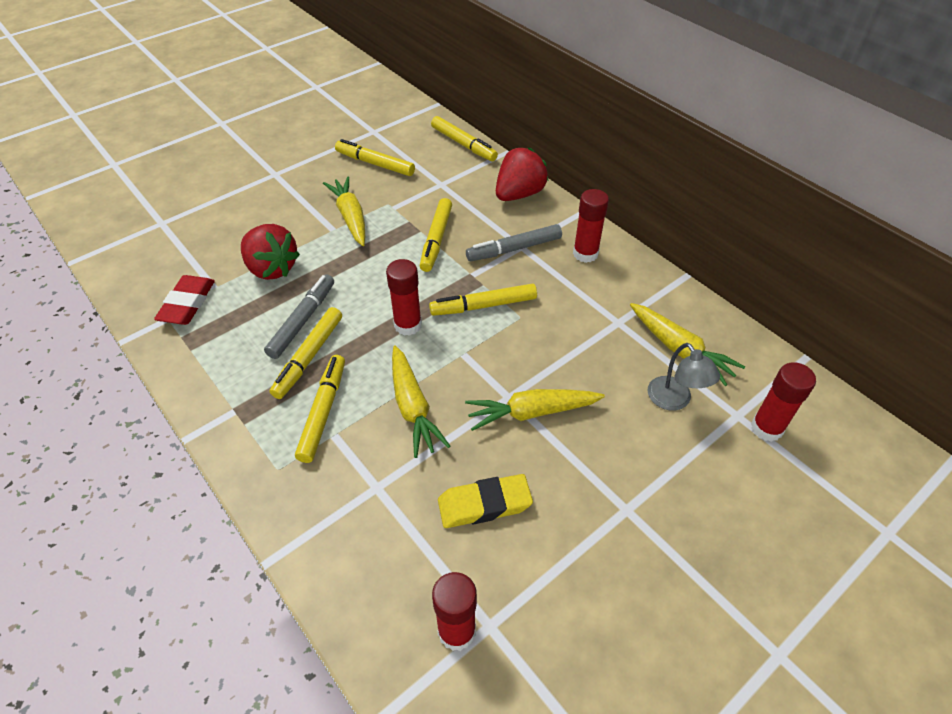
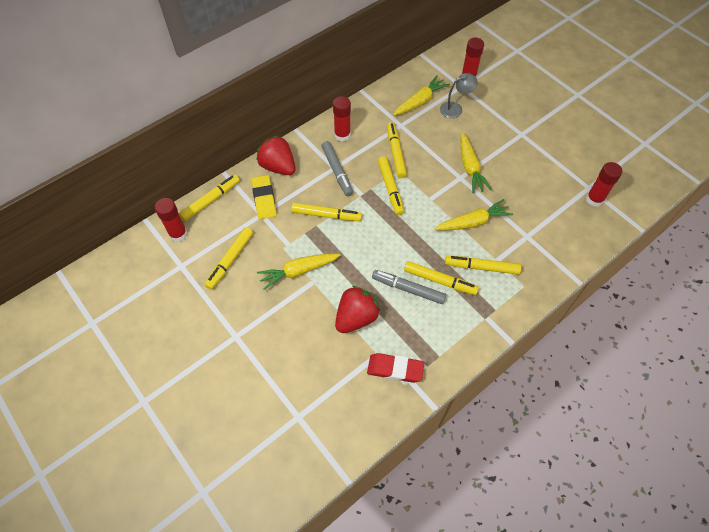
camera: 90 degrees left, 10 degrees up
red glue stick [386,259,422,336] -> red glue stick moved to [155,198,187,242]
yellow eraser [438,474,533,528] -> yellow eraser moved to [251,175,277,219]
none -> yellow marker [387,122,407,178]

